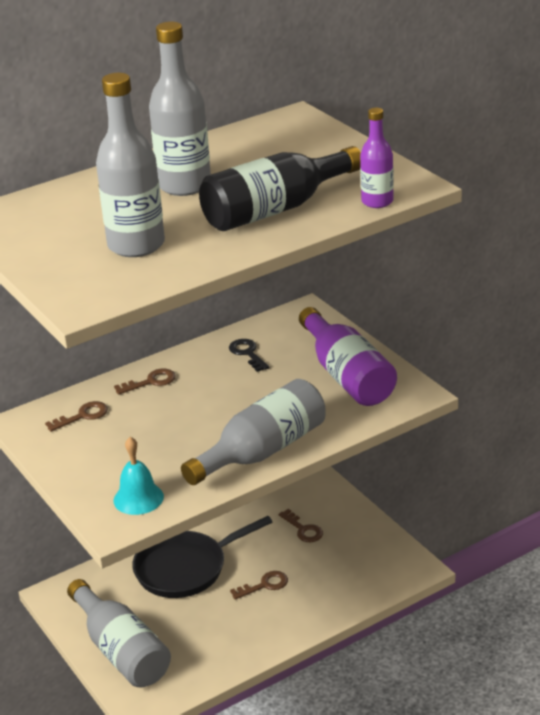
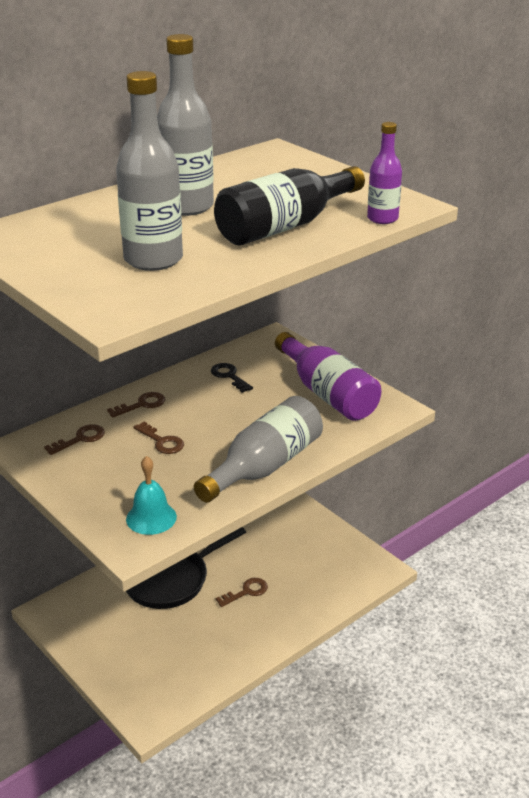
camera: 10 degrees left, 0 degrees up
grey bottle [67,579,171,688] -> none
brown key [279,509,323,542] -> brown key moved to [133,421,184,454]

